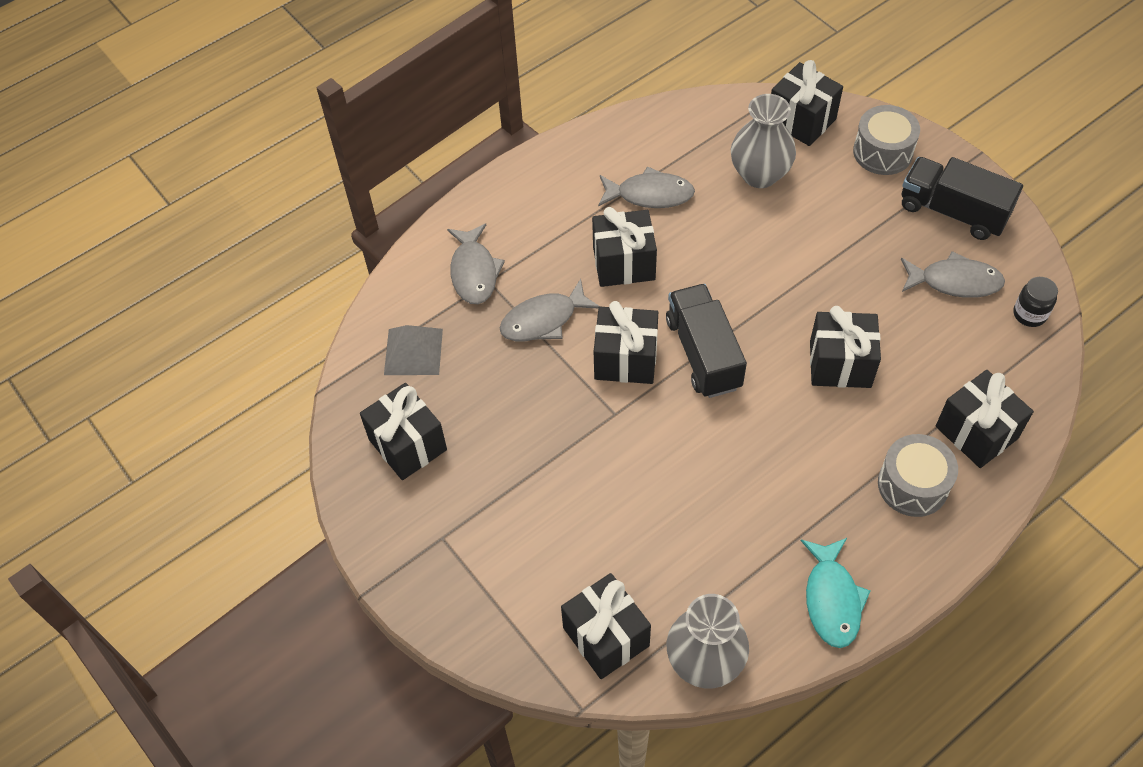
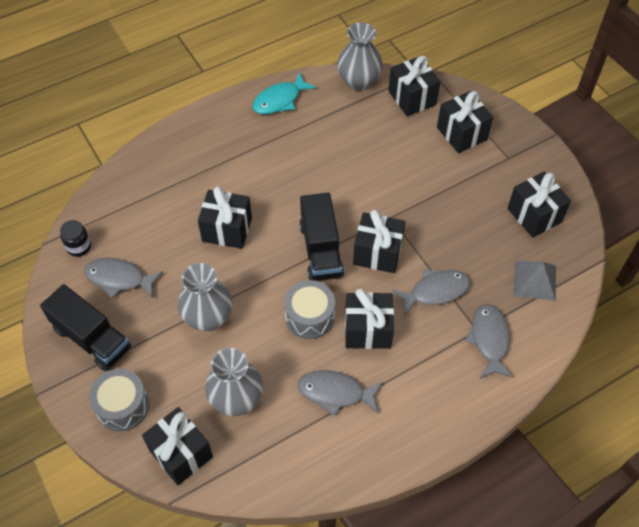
camera: 175 degrees left, 0 degrees up
turquoise fish [801,538,870,648] -> turquoise fish turned 135 degrees counterclockwise [252,72,316,114]
grey drum [878,434,958,517] -> grey drum moved to [284,280,335,339]
black gift [936,370,1034,468] -> black gift moved to [437,91,493,153]
none -> grey vase [178,263,233,331]

